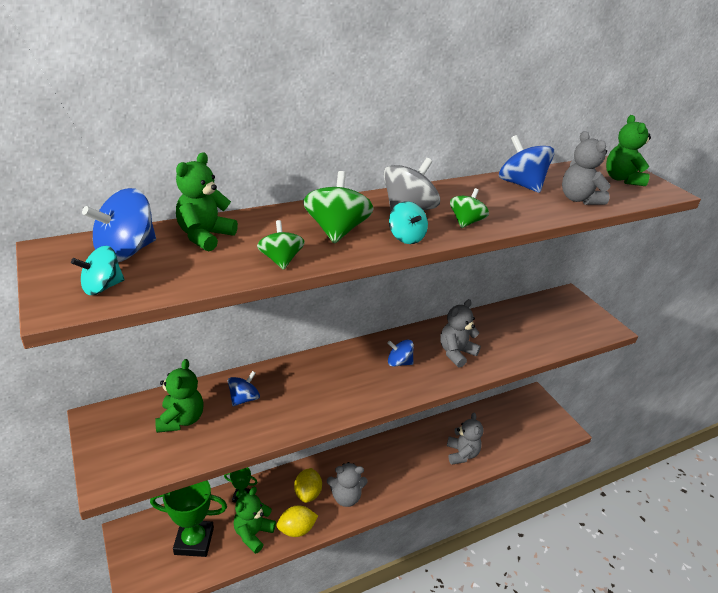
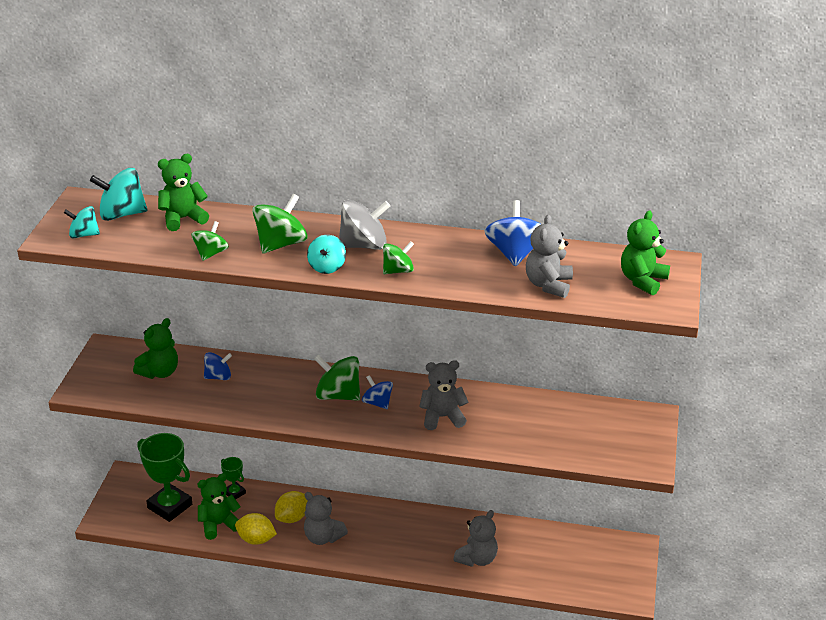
camera: 40 degrees right, 0 degrees up
blue spinning top [82,188,156,262] -> turquoise spinning top [90,168,147,221]
none -> green spinning top [314,354,360,401]

